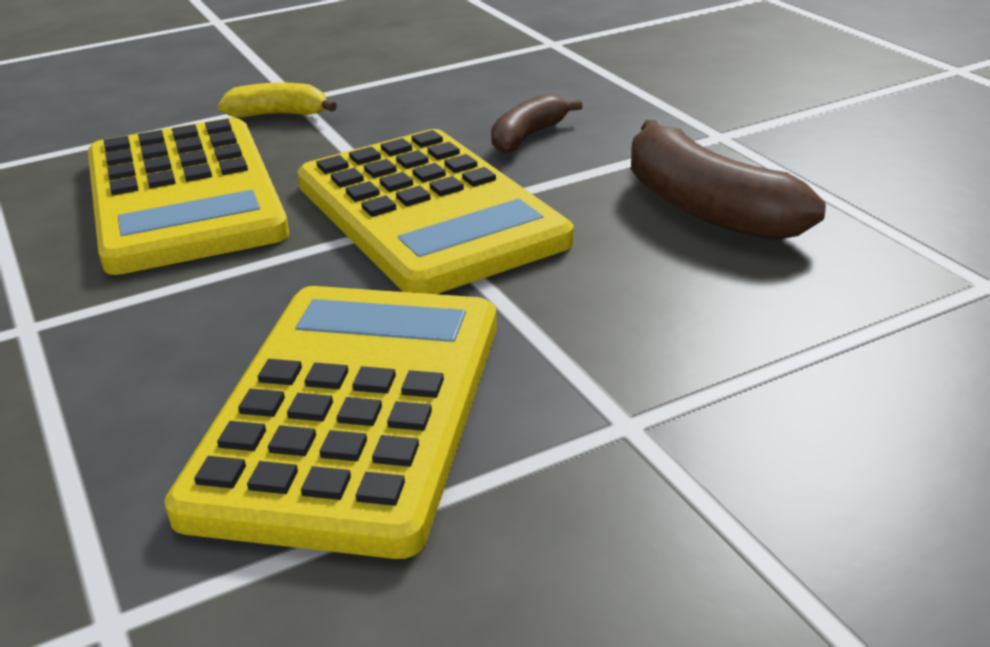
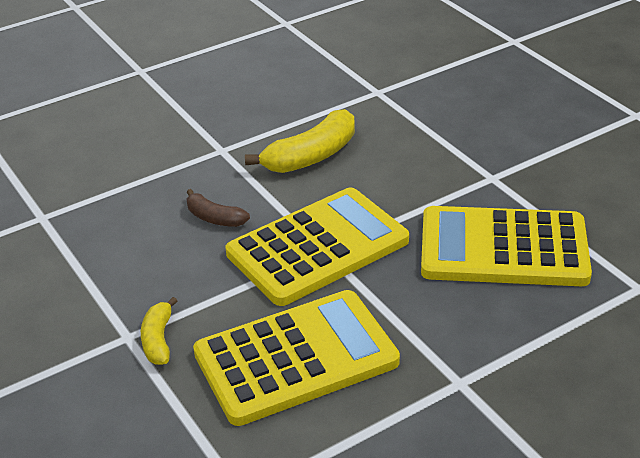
camera: 95 degrees left, 5 degrees up
brown banana [631,120,826,241] -> yellow banana [245,109,355,173]

